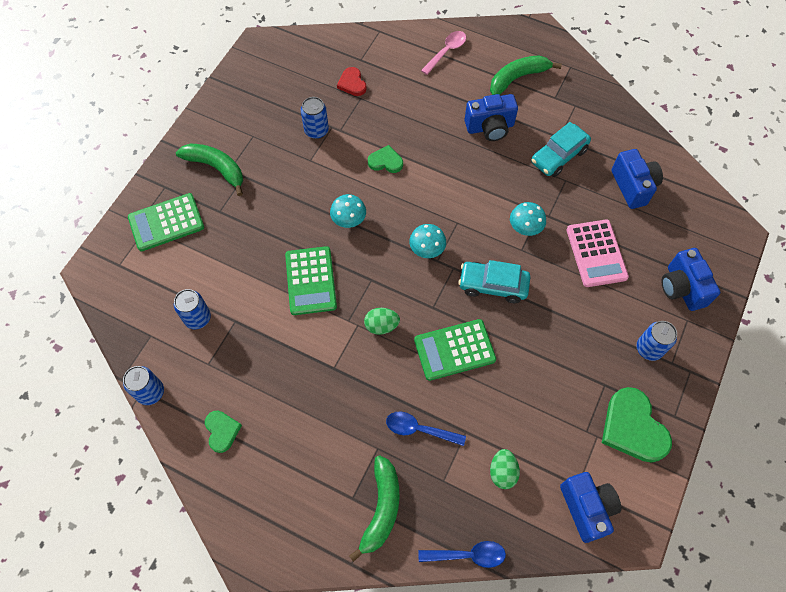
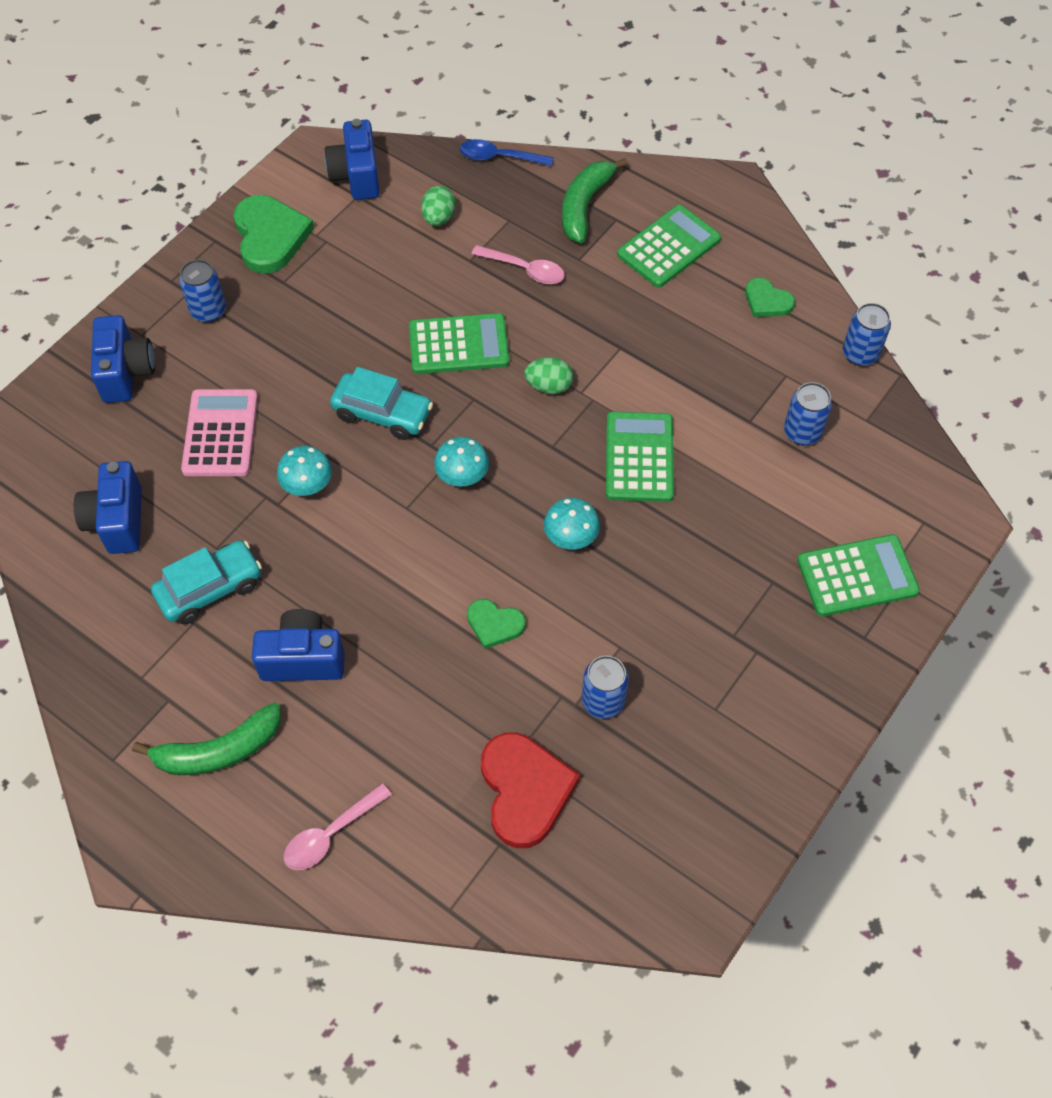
camera: 170 degrees left, 5 degrees down
green banana [176,144,243,196] -> none
green heart [205,411,242,453] -> green heart turned 45 degrees counterclockwise [745,278,795,317]
red heart [337,67,367,96] -> red heart [481,732,580,848], size x1.82
blue spoon [386,412,466,446] -> pink spoon [472,245,565,284]
none -> green calculator [617,205,721,288]

